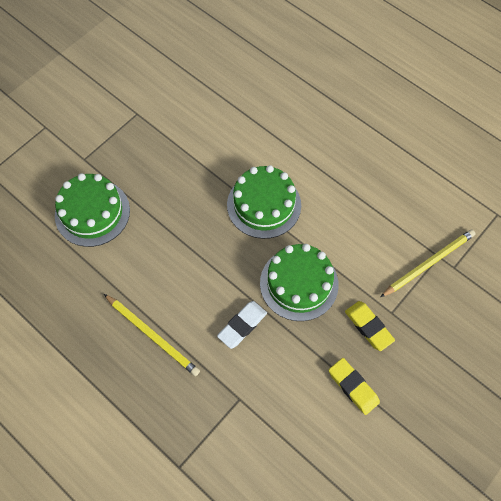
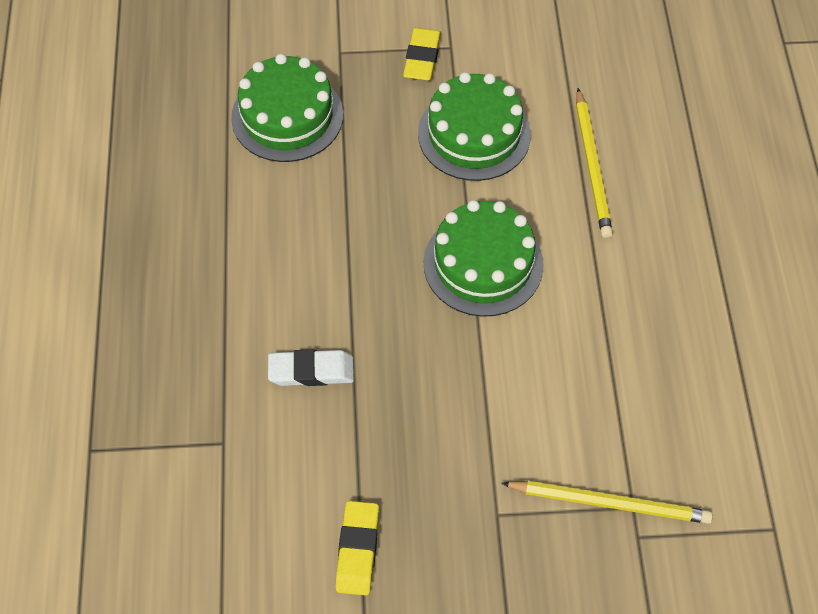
camera: 45 degrees right, 5 degrees down
yellow pencil [104,294,200,376] -> yellow pencil moved to [576,88,613,238]
green cake [260,244,339,321] -> green cake moved to [418,72,531,181]
yellow eraser [345,301,395,351] -> yellow eraser moved to [403,27,441,81]

